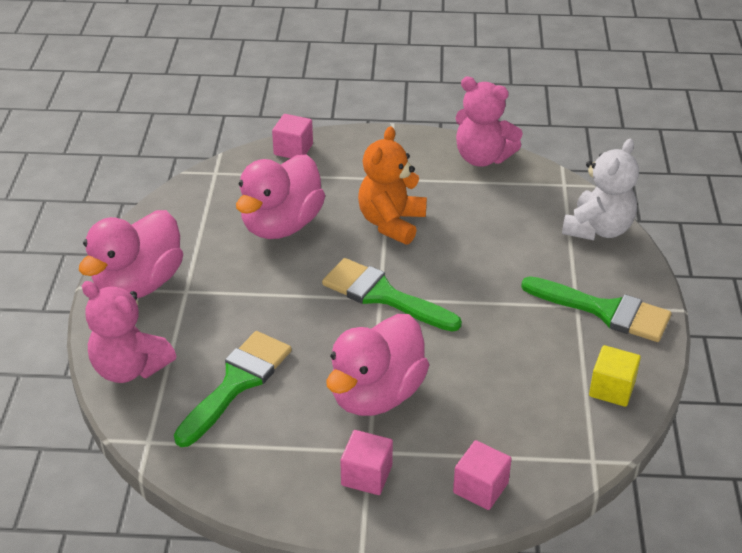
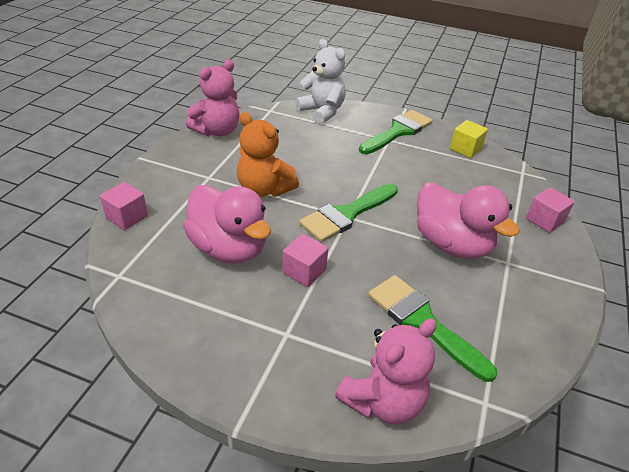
camera: 75 degrees left, 0 degrees up
pink duck [79,210,183,298] -> none
pink cube [340,430,393,495] -> pink cube moved to [282,234,328,287]

